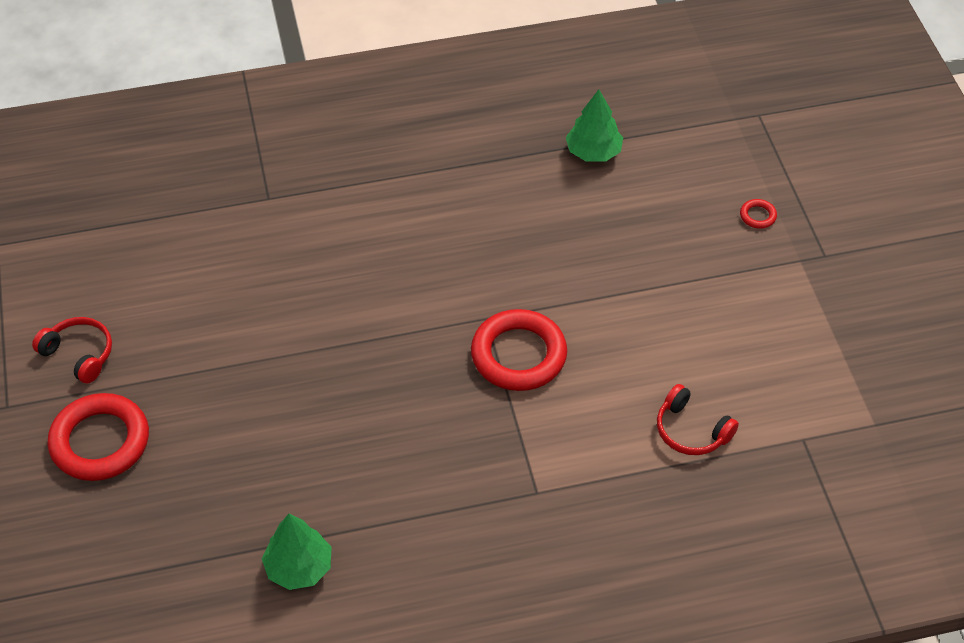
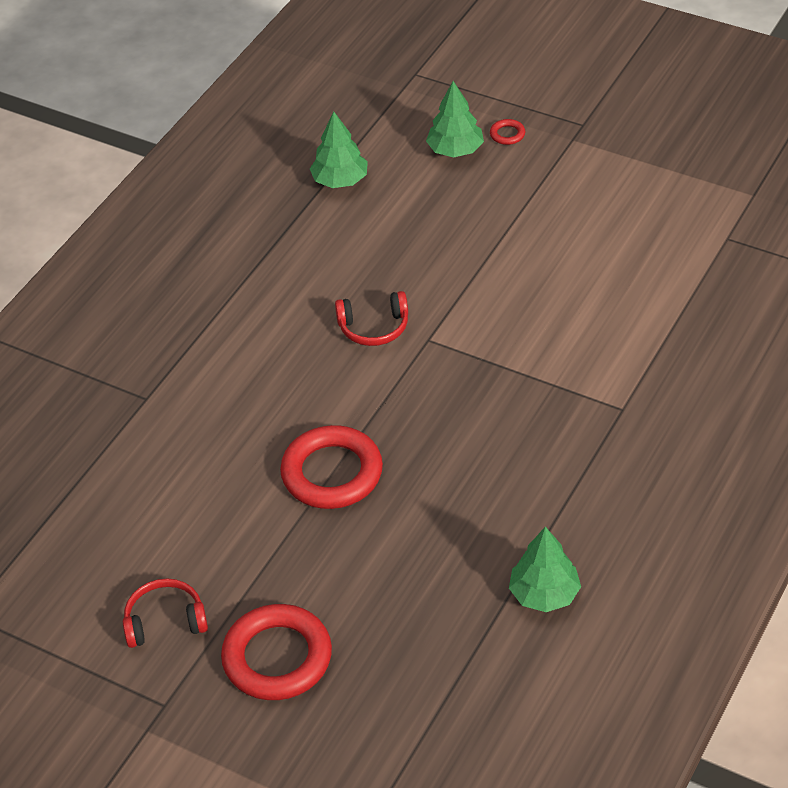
camera: 45 degrees left, 5 degrees down
red ring [471,309,567,391] -> red ring moved to [280,425,383,509]
red headphones [657,384,739,455] -> red headphones moved to [335,291,408,346]
none -> green tree [426,81,484,158]

